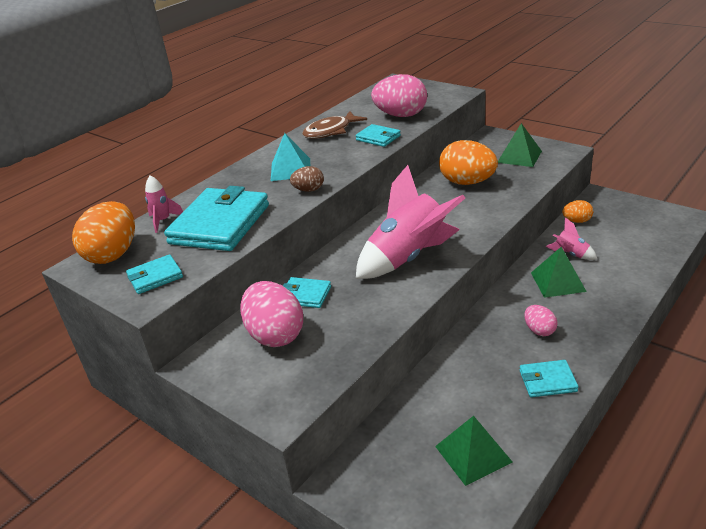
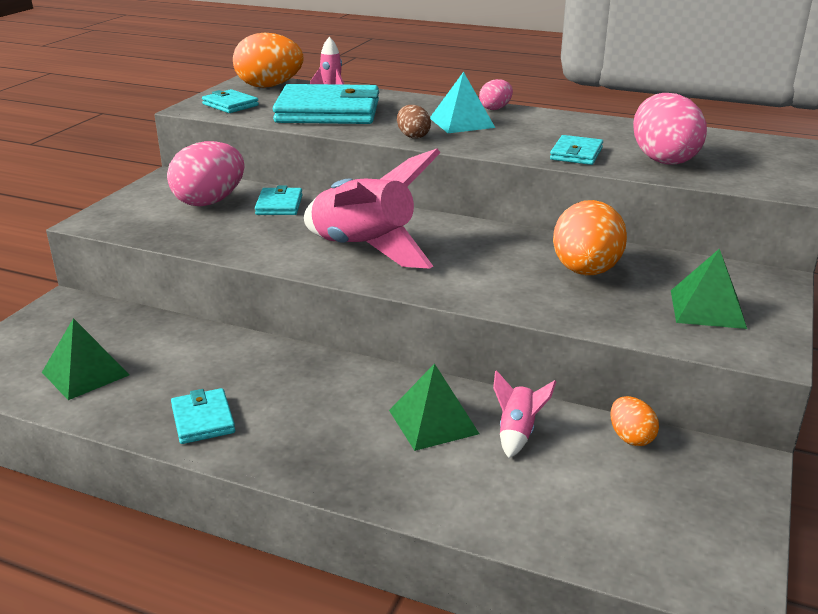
camera: 70 degrees right, 5 degrees down
brown fish [302,111,367,139] -> none
pink egg [524,305,558,336] -> pink egg moved to [479,79,513,110]

